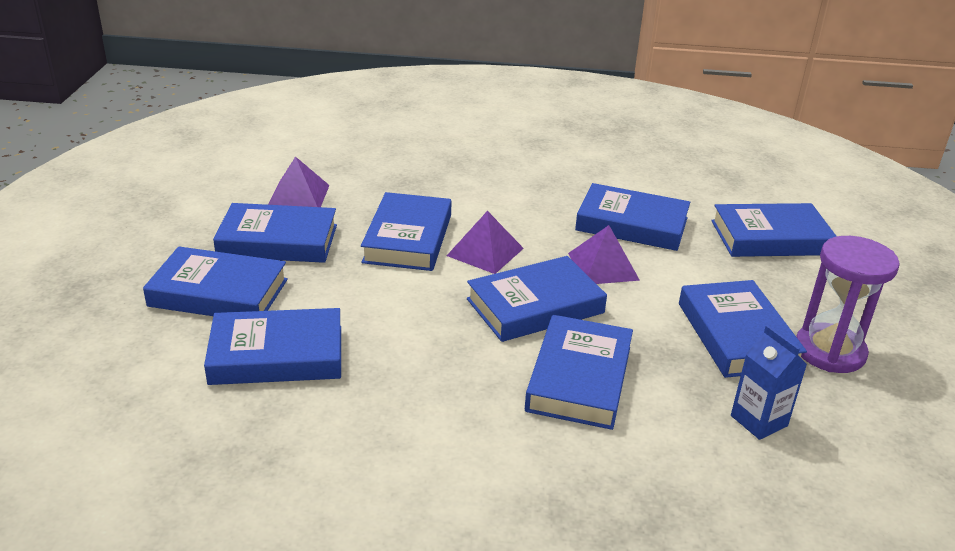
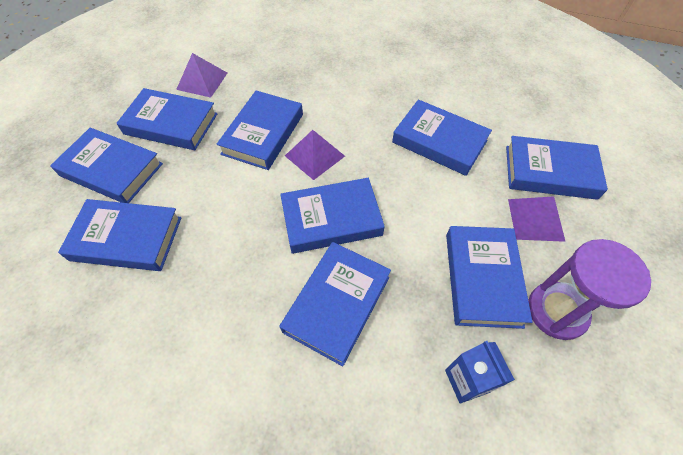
camera: 15 degrees right, 25 degrees up
purple pyramid [568,225,640,284] -> purple pyramid moved to [508,196,566,242]

